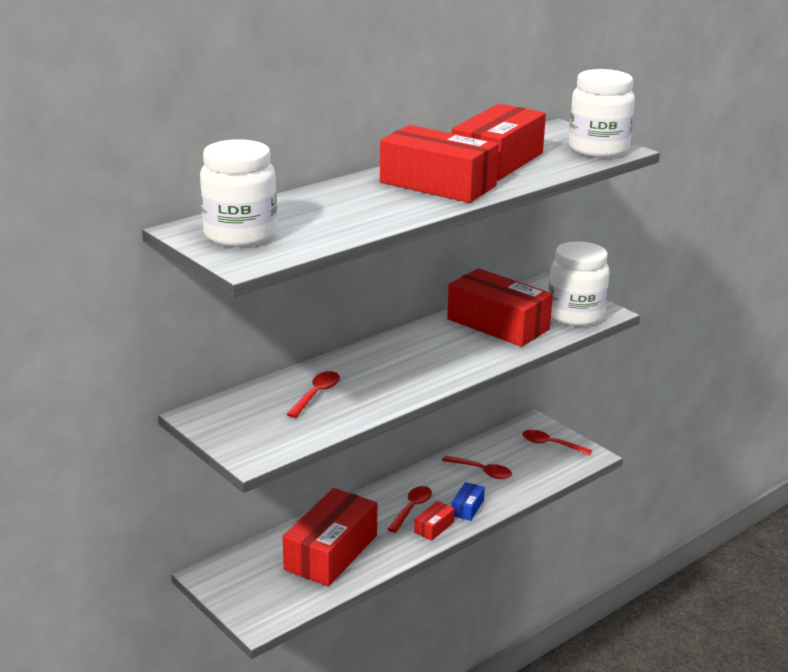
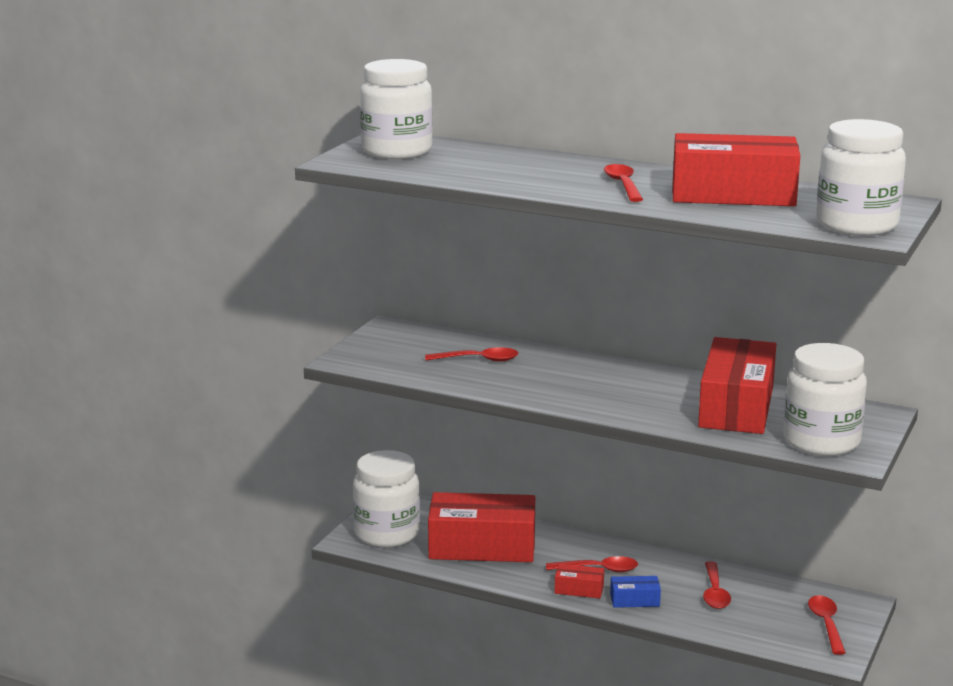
camera: 65 degrees right, 5 degrees down
red box [380,125,499,203] -> red spoon [604,164,643,202]
none -> white jar [353,450,420,548]

